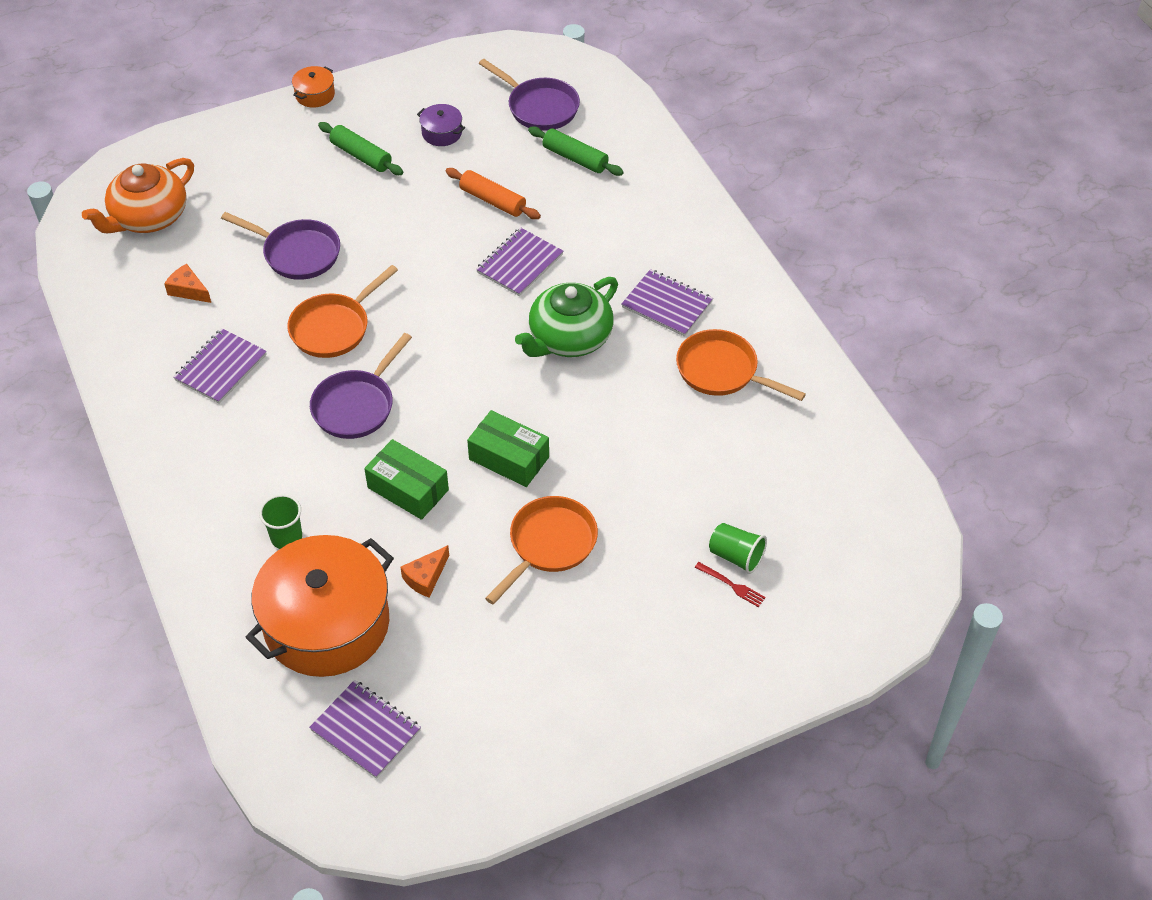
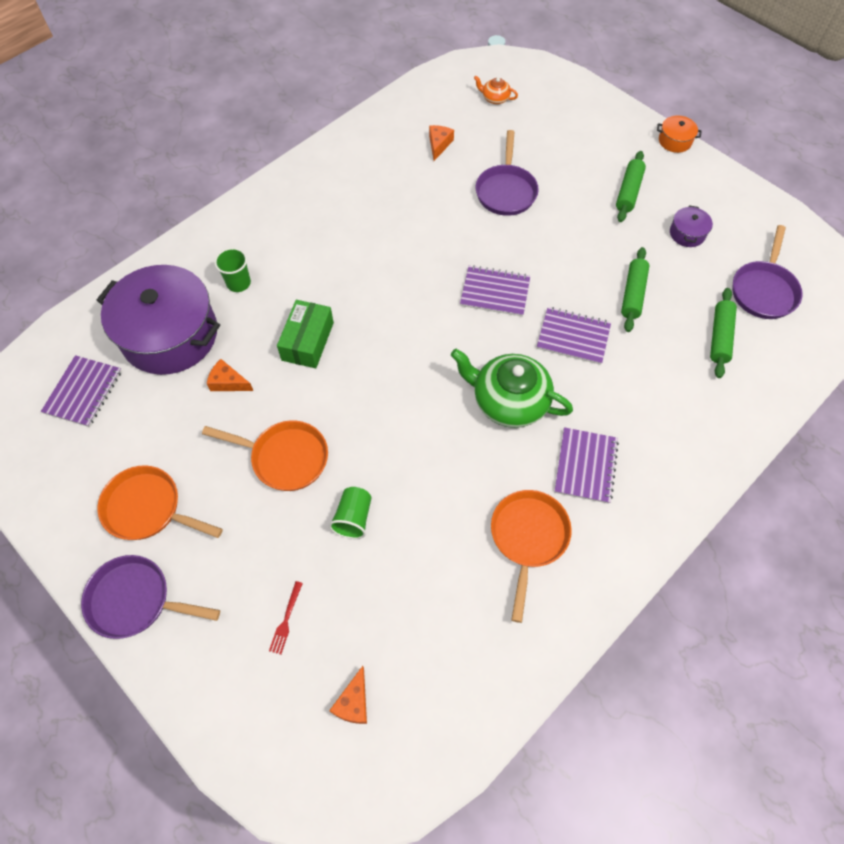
camera: 70 degrees right, 10 degrees up
orange teapot [82,158,194,233] -> orange teapot [474,76,518,104], size x0.47
purple notebook [173,328,267,404] -> purple notebook moved to [460,265,530,317]
orange pot [245,535,394,677] -> purple pot [97,265,220,375]
orange pan [287,265,398,358] -> orange pan moved to [97,465,223,540]
purple pan [310,333,412,439] -> purple pan moved to [81,555,220,639]
orange rolling pin [446,168,541,219] -> green rolling pin [621,247,649,332]
green box [467,410,549,487] -> none
green cup [709,523,767,574] -> green cup moved to [329,487,372,539]
none -> orange cheese [329,666,367,724]

